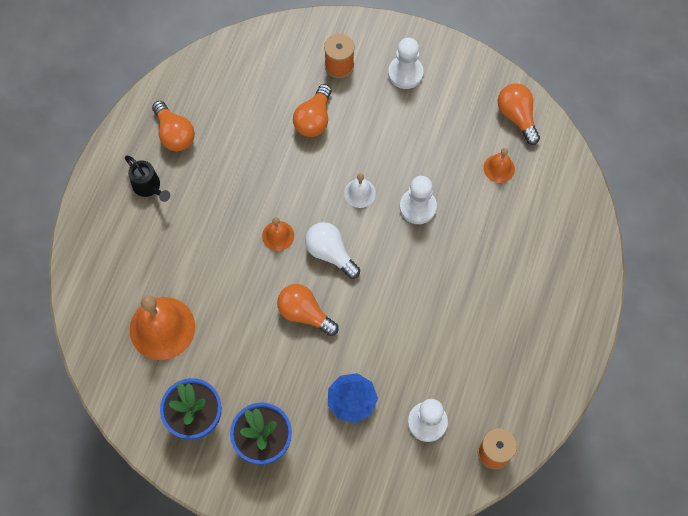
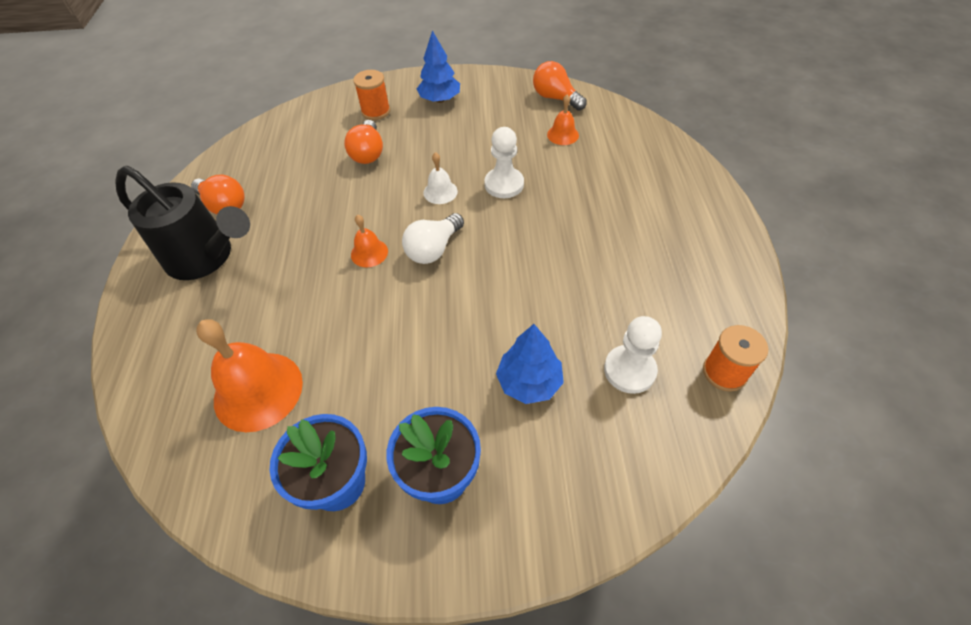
camera: 20 degrees left, 15 degrees down
black watering can [125,155,170,202] -> black watering can [115,166,250,280], size x2.02
orange light bulb [277,284,339,336] -> none
white light bulb [305,222,360,279] -> white light bulb turned 75 degrees counterclockwise [402,213,464,264]
white pawn [388,38,424,89] -> blue tree [417,30,460,103]

